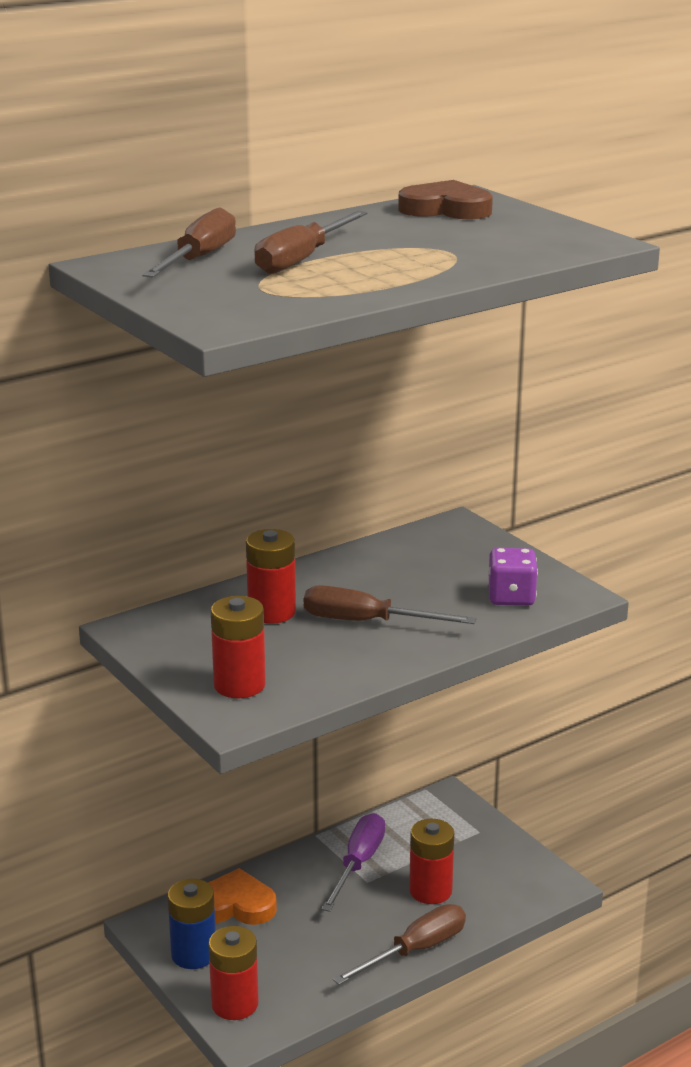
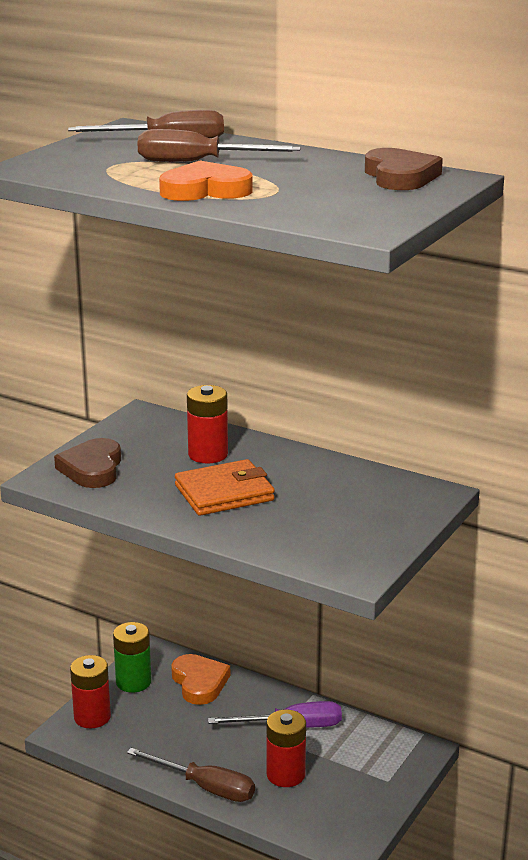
camera: 65 degrees right, 0 degrees up
blue battery [168,879,216,969] -> green battery [113,622,151,693]
red battery [211,596,266,698] -> brown heart [54,438,121,488]
brown screwdriver [304,585,476,624] -> orange wallet [175,459,275,516]
purple dice [488,548,538,606] -> none
none -> orange heart [159,161,253,201]

